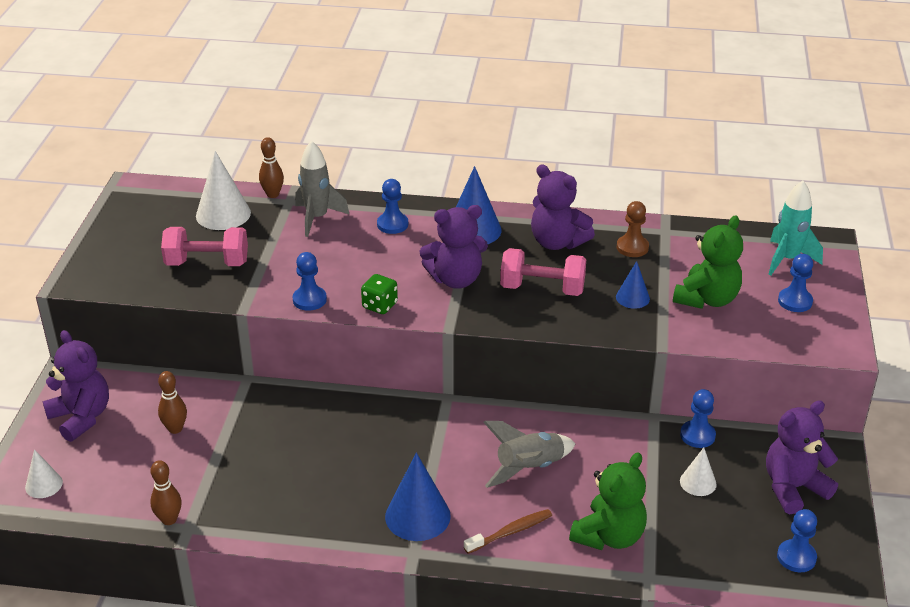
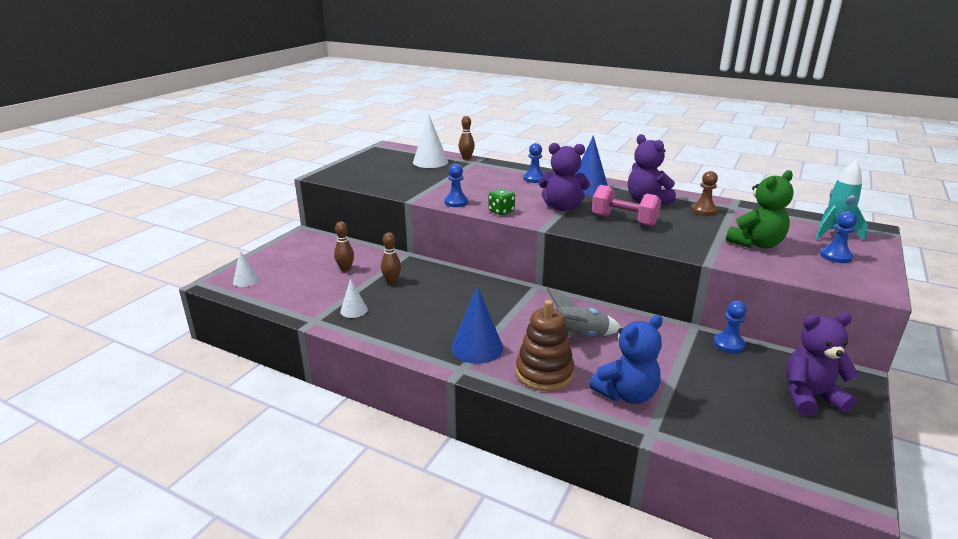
camera: 20 degrees right, 10 degrees down
purple teddy bear [42,330,109,442] -> none
brown bowling pin [150,460,182,525] -> brown bowling pin moved to [381,232,401,284]
pink dumbbell [161,227,248,266] -> none
grey rocket [295,140,349,237] -> none
brown toothbrush [464,509,552,554] -> brown stacking toy [516,300,574,391]
green teddy bear [569,453,647,550] -> blue teddy bear [589,315,663,404]
blue cone [616,261,650,309] -> none
white cone [680,447,717,496] -> white cone moved to [340,278,368,318]
blue pawn [777,509,817,572] -> none

